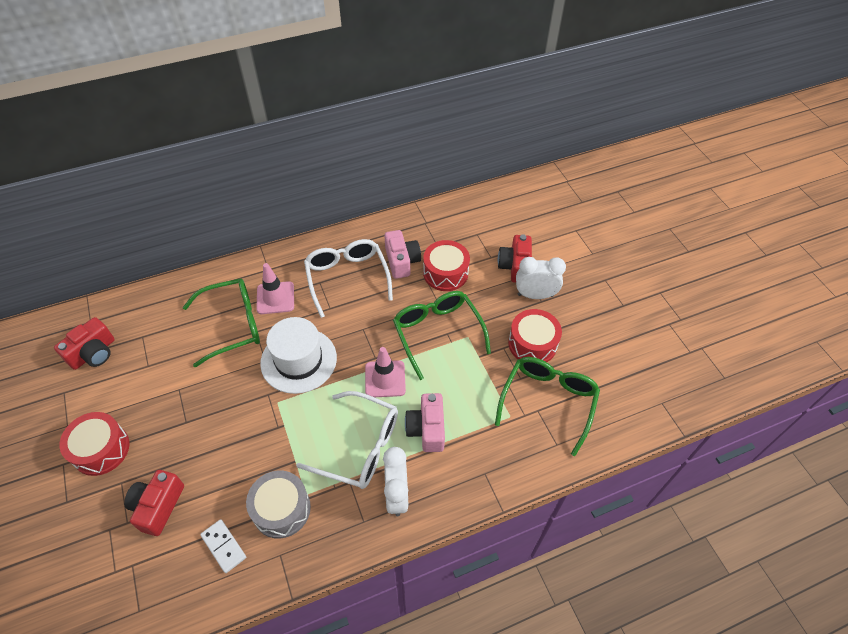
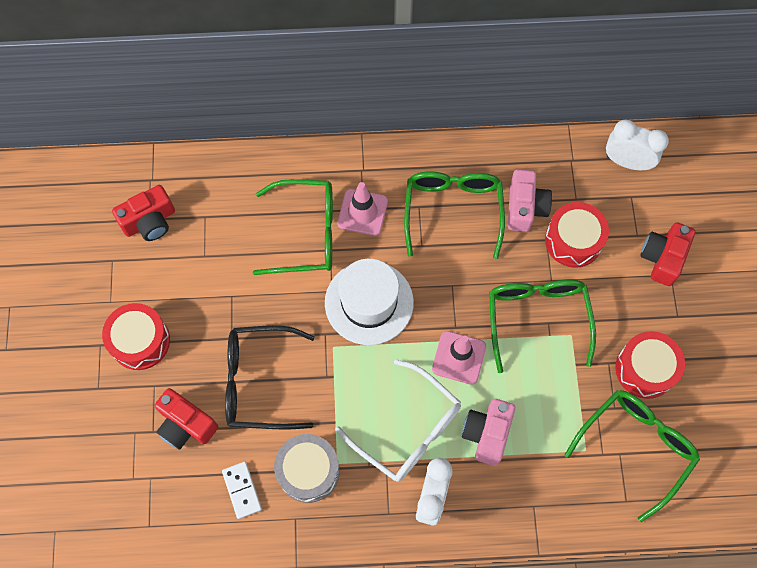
camera: 20 degrees right, 15 degrees up
red camera [124,470,184,536] -> red camera turned 90 degrees counterclockwise [155,388,218,450]
white glasses [304,239,393,318] -> green glasses [404,171,505,259]
white clock [516,257,566,299] -> white clock moved to [606,120,669,170]
none -> black glasses [225,325,315,429]

